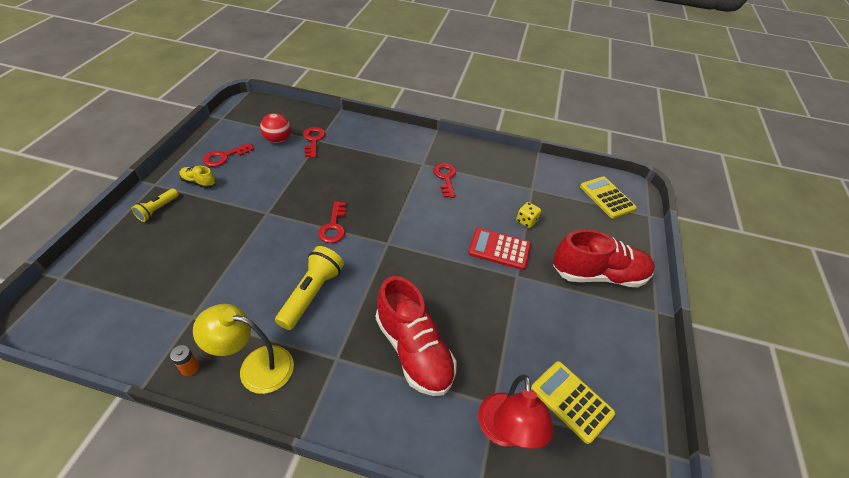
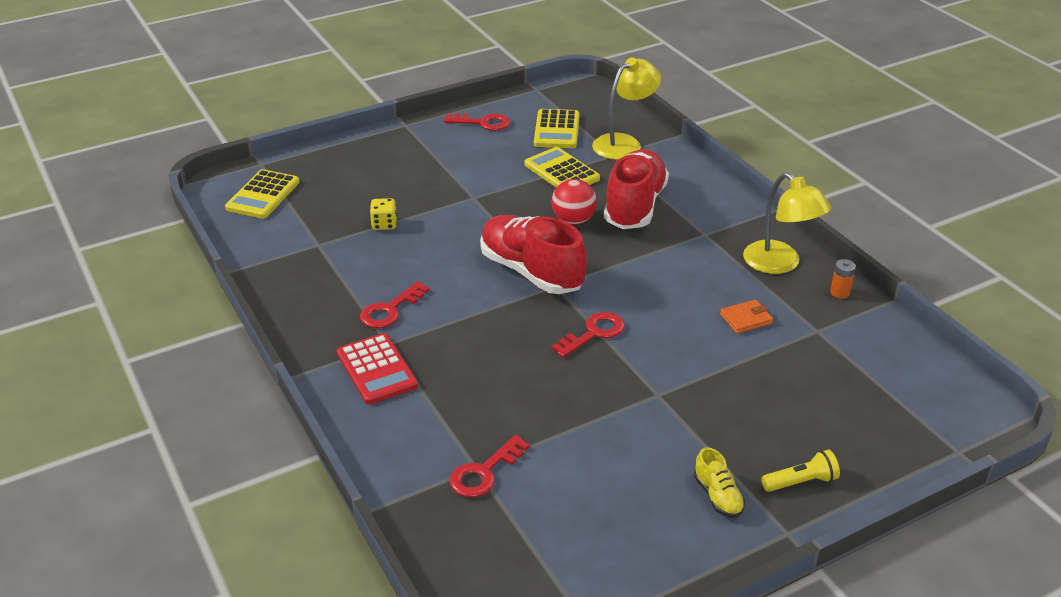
camera: 130 degrees left, 10 degrees down
red key [203,143,254,167] -> red key moved to [444,113,510,131]
red ball [260,113,291,143] -> red ball moved to [551,179,597,225]
yellow flashlight [275,246,344,330] -> none
red calculator [468,228,531,270] -> red calculator moved to [337,333,418,405]
red lamp [478,374,554,449] -> yellow lamp [592,57,661,160]
red shoe [553,230,655,287] -> red shoe moved to [480,215,587,294]
none -> yellow calculator [524,147,600,188]
none -> orange wallet [720,299,773,334]

